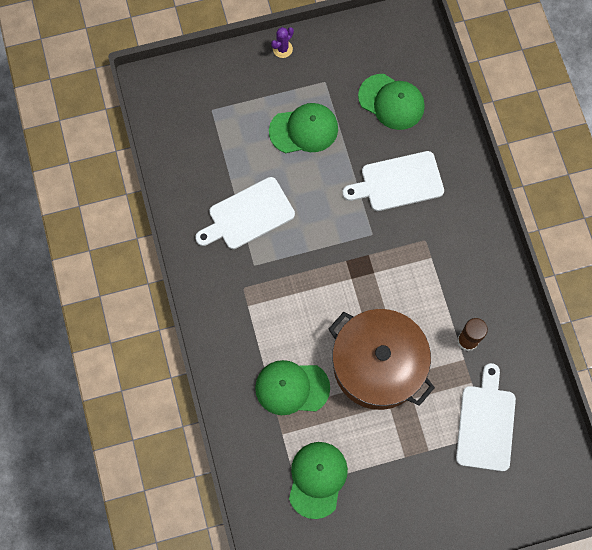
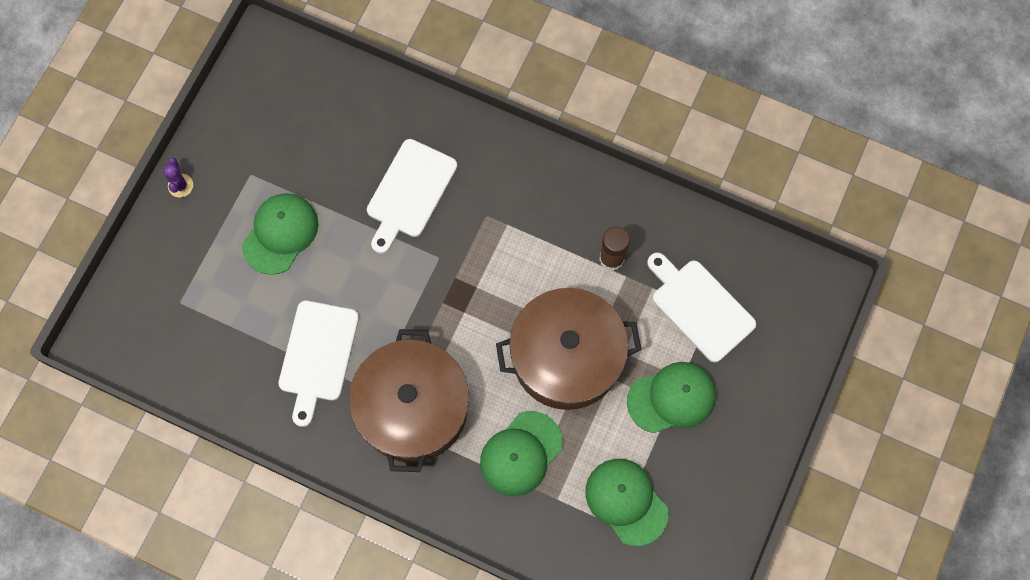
camera: 50 degrees left, 0 degrees up
green cap [358,74,425,130] -> green cap moved to [627,362,716,433]
none -> brown pot [349,329,469,472]

